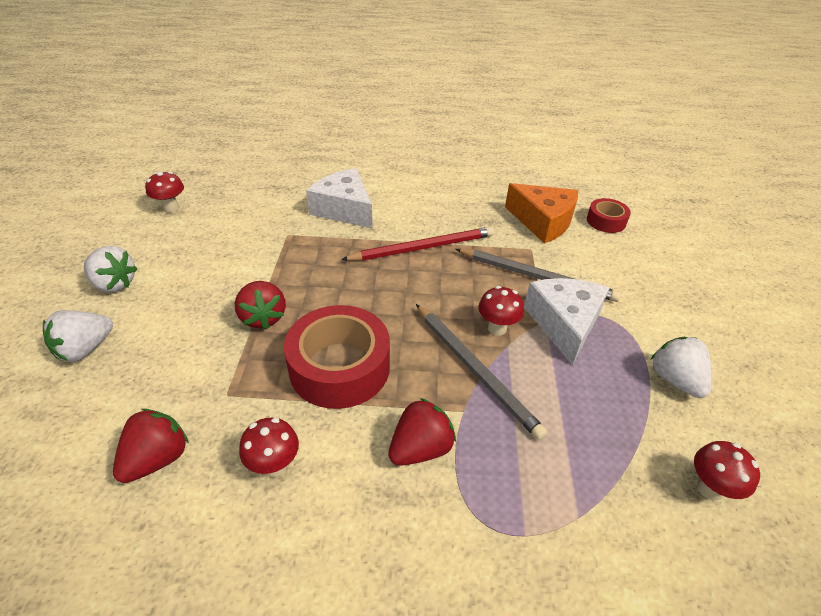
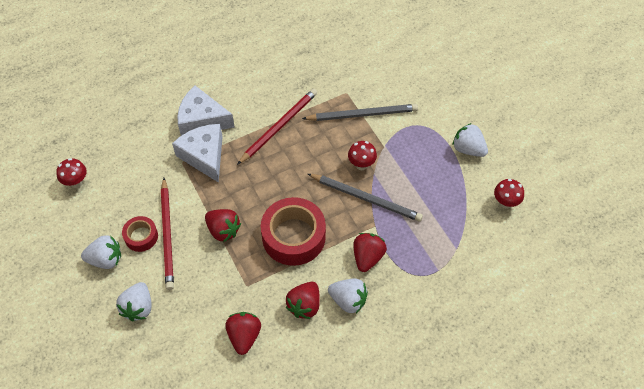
camera: 30 degrees left, 15 degrees up
red mushroom [239,418,299,477] -> red strawberry [286,282,320,319]
orange cheese [505,183,578,244] -> none
white cheese [524,278,609,365] -> white cheese moved to [172,124,222,183]
red tape [587,198,631,233] -> red tape moved to [122,216,158,252]
none -> red pencil [161,178,174,290]
none -> white strawberry [328,279,368,313]

